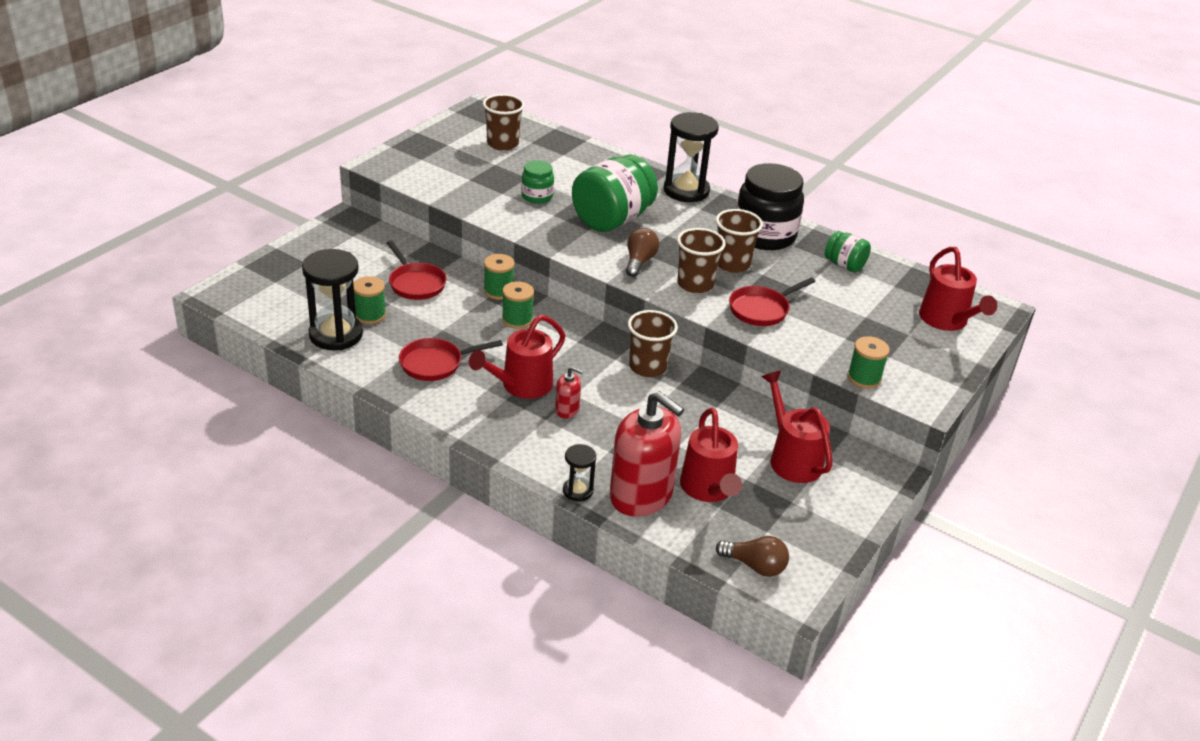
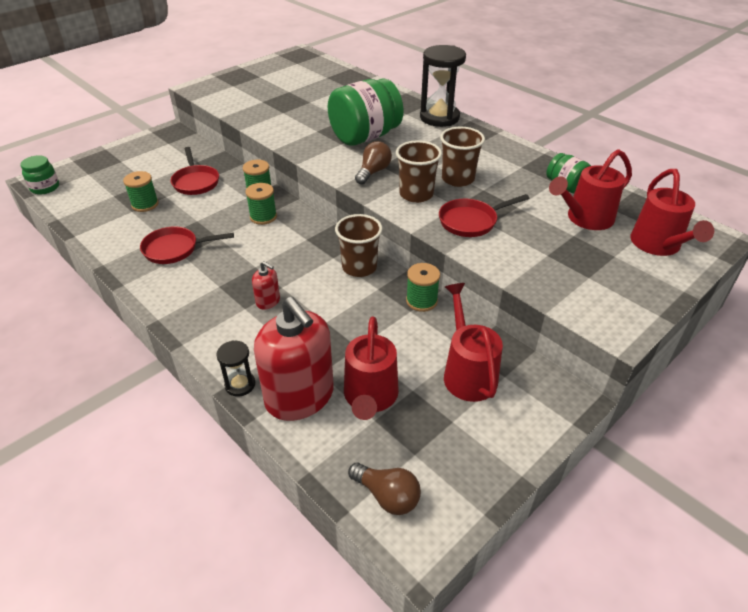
camera: 15 degrees right, 5 degrees up
black hourglass [302,249,363,350] -> none
red watering can [469,315,565,399] -> red watering can moved to [549,149,632,230]
brown cup [483,94,525,151] -> none
green jar [521,160,554,204] -> green jar moved to [21,155,59,195]
black jar [736,163,804,250] -> none
green spool [847,336,890,389] -> green spool moved to [406,263,440,312]

